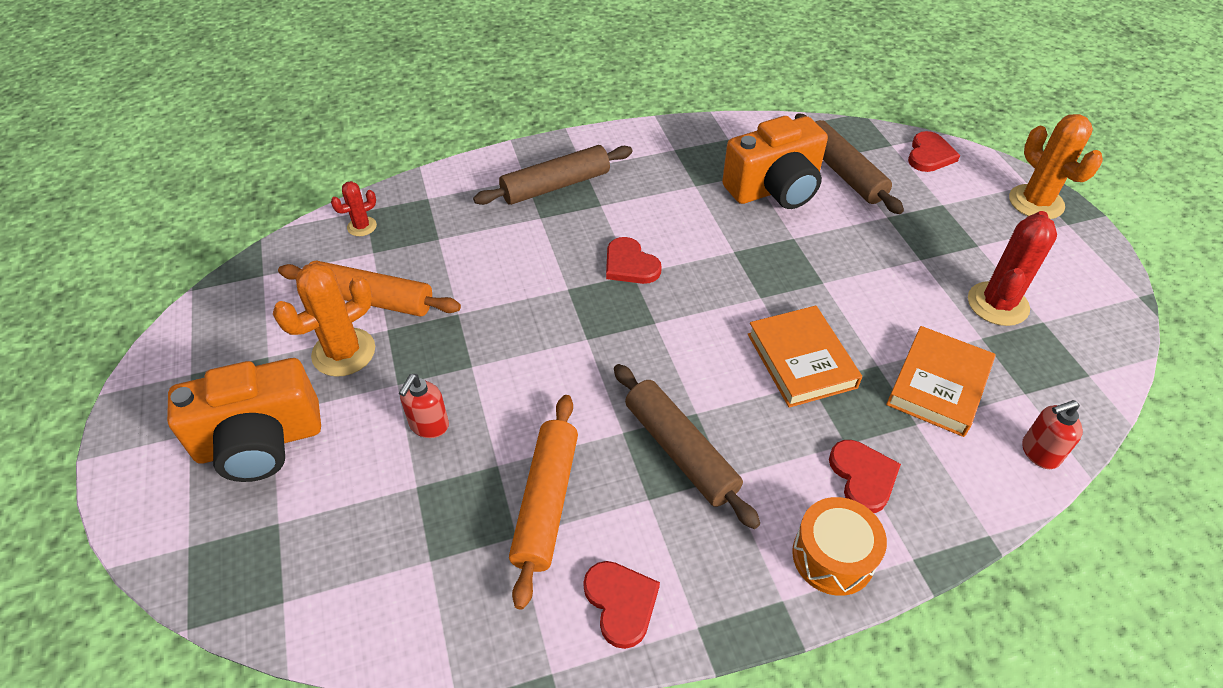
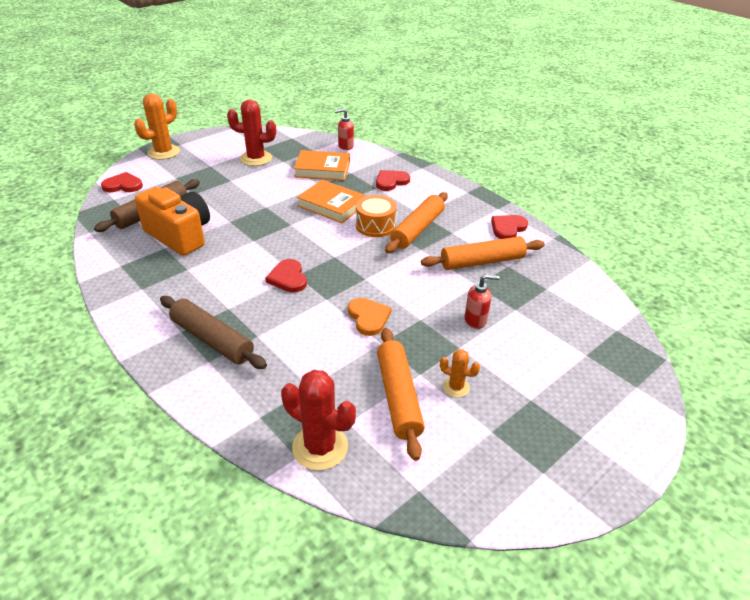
camera: 115 degrees left, 10 degrees down
orange camera [167,358,321,482] -> none
orange cactus [273,263,375,377] -> orange cactus [440,349,480,398], size x0.53
red cactus [331,181,377,236] -> red cactus [281,370,356,471], size x1.88
red heart [606,237,662,284] -> red heart turned 135 degrees clockwise [265,259,307,293]
brown rolling pin [614,364,760,529] -> orange rolling pin [385,192,448,253]
orange book [748,306,862,408] -> orange book turned 75 degrees clockwise [297,180,366,223]
orange drum [792,497,887,596] -> orange drum moved to [356,195,397,237]
red soap dispenser [1022,400,1083,469] -> red soap dispenser turned 120 degrees clockwise [334,108,354,150]
none -> orange heart [348,298,392,336]

